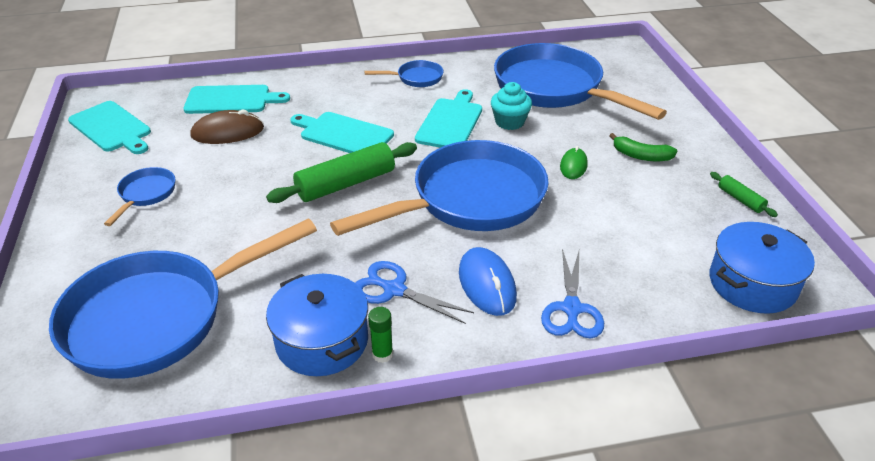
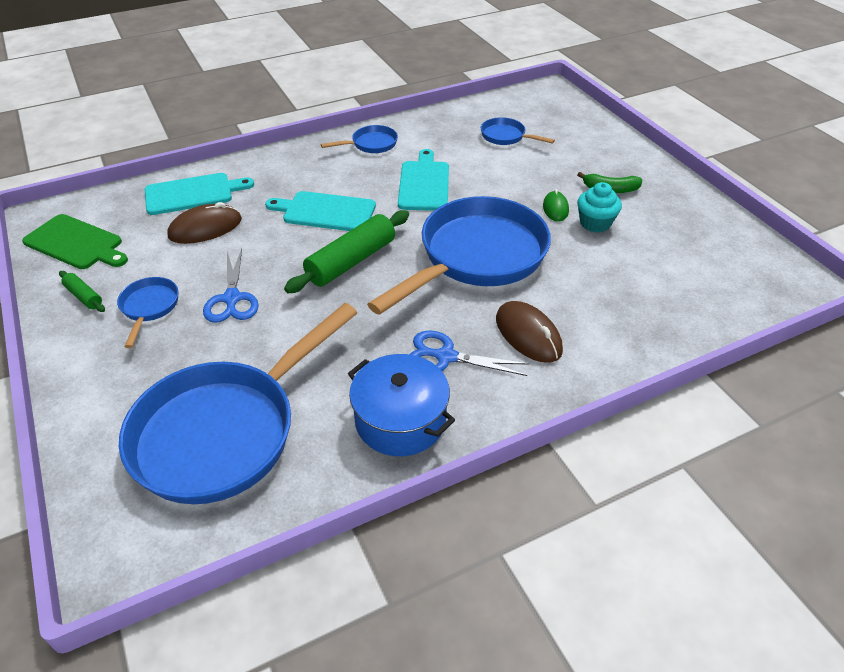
camera: 15 degrees left, 5 degrees up
turquoise cutting board [68,101,151,154] -> green cutting board [22,214,128,269]
green glue stick [368,307,393,363] -> none
blue mouse [459,247,517,316] -> brown mouse [496,301,563,363]
turquoise cupcake [491,82,532,130] -> turquoise cupcake moved to [577,182,622,233]
blue pan [494,43,667,120] -> blue pan [481,117,555,145], size x0.43
blue scissors [541,249,604,339] -> blue scissors moved to [203,249,259,323]
blue pot [709,222,815,314] -> none
green rolling pin [710,172,778,217] -> green rolling pin moved to [59,271,105,312]

